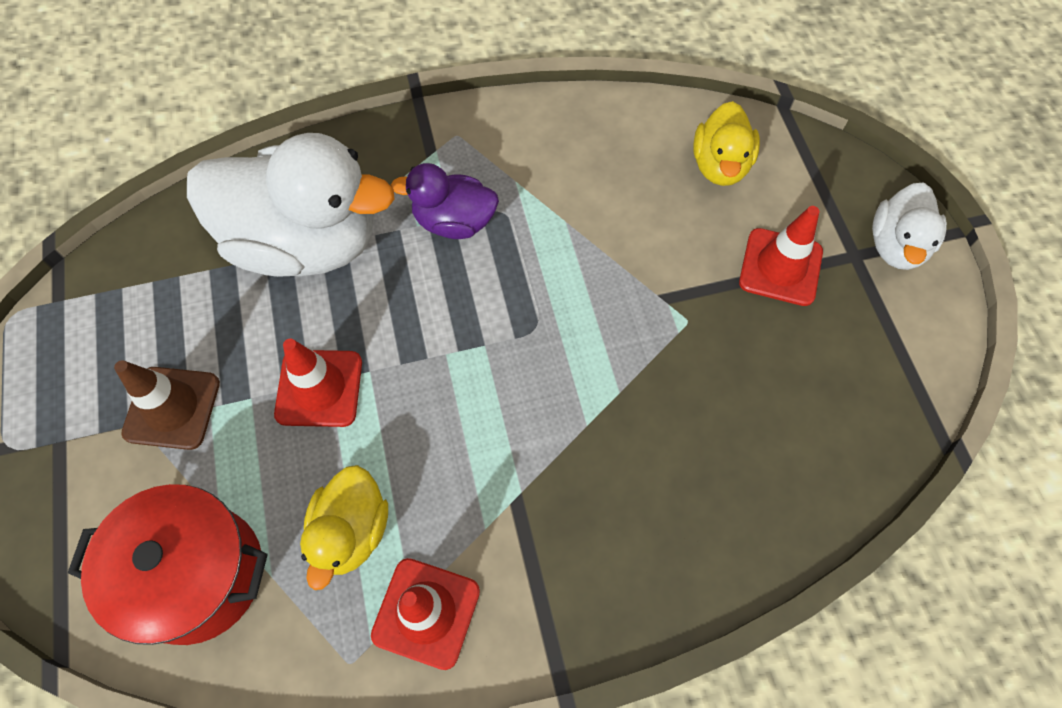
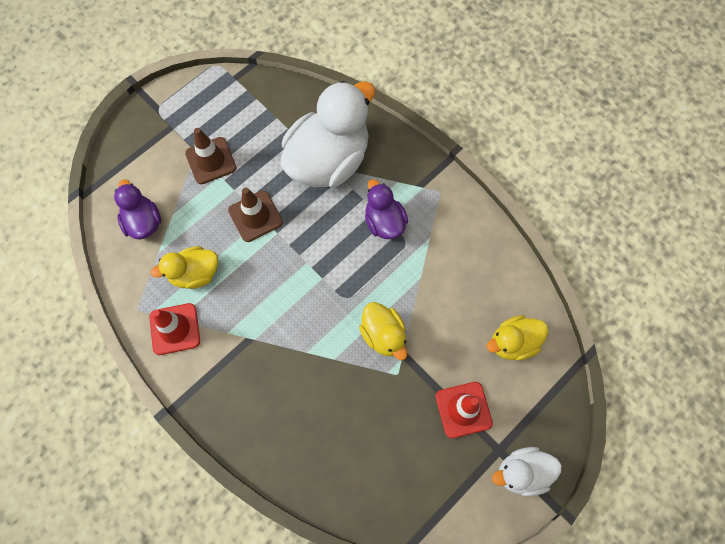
camera: 60 degrees right, 5 degrees up
red pot [68,484,268,645] -> purple duck [114,179,161,240]
white duck [187,133,394,277] -> white duck turned 120 degrees counterclockwise [281,81,375,187]
red traffic cone [274,339,362,427] -> brown traffic cone [228,188,283,242]
none -> yellow duck [359,302,407,360]

